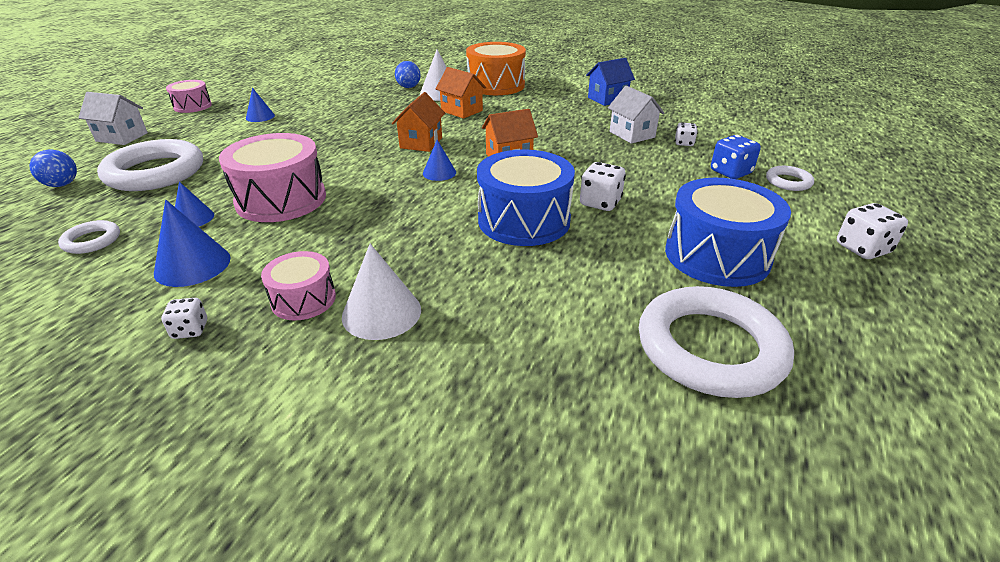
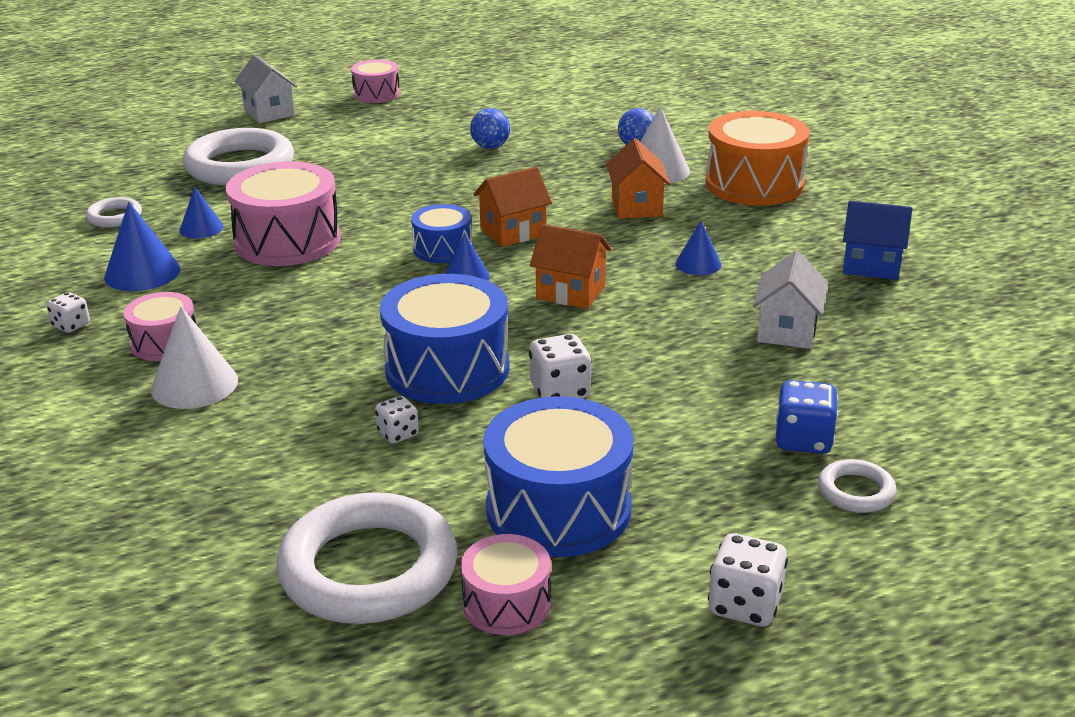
camera: 45 degrees right, 5 degrees down
blue ball [30,150,77,187] -> blue ball moved to [470,108,510,149]
blue cone [246,88,275,122] -> blue cone moved to [675,221,721,275]
white dice [675,122,698,146] -> white dice moved to [375,396,419,444]
none -> blue drum [411,204,472,263]
none -> pink drum [461,534,551,635]

